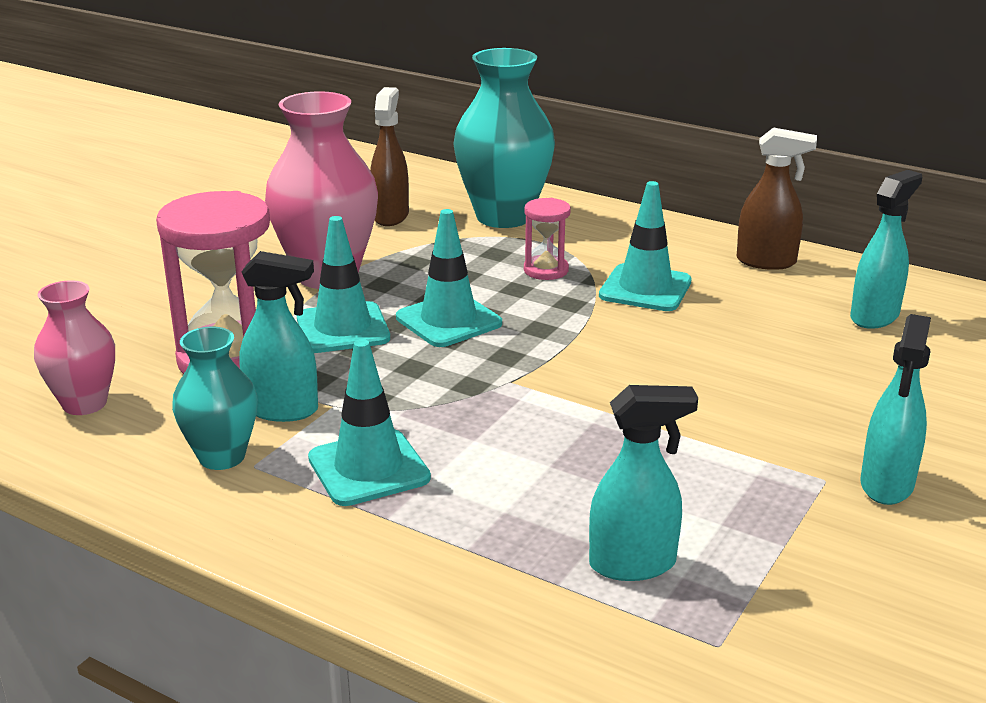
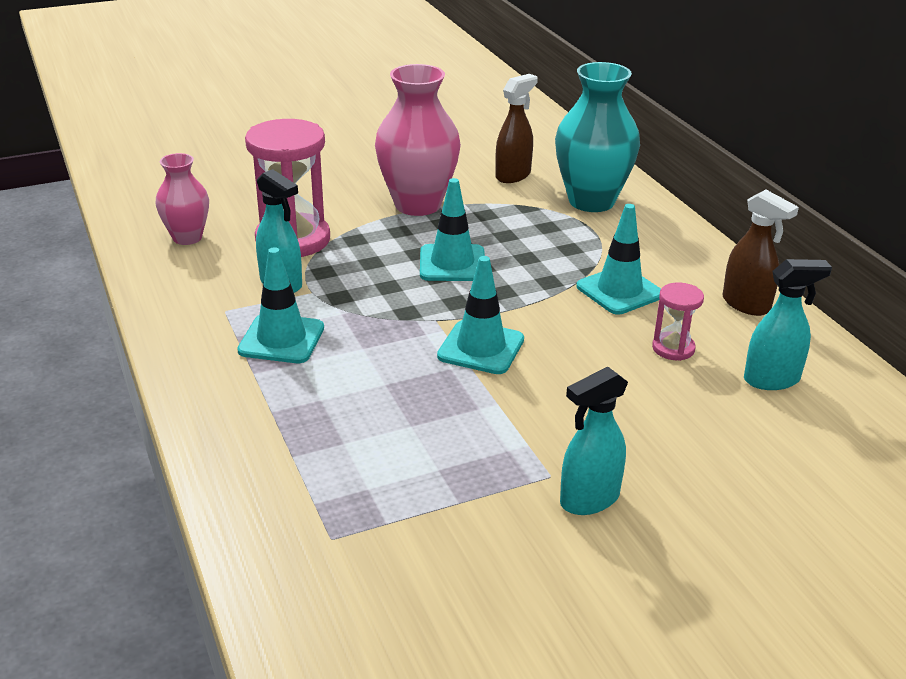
camera: 35 degrees right, 5 degrees up
turquoise vase [172,327,258,470] -> none
turquoise traffic cone [297,216,390,353] -> turquoise traffic cone moved to [437,256,524,374]
pink hourglass [524,198,571,280] -> pink hourglass moved to [652,282,704,361]
turquoise spray bottle [589,385,698,581] -> none

